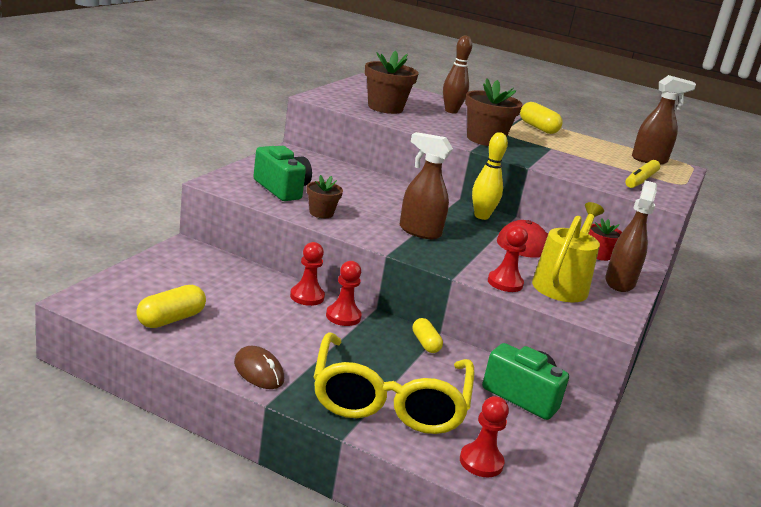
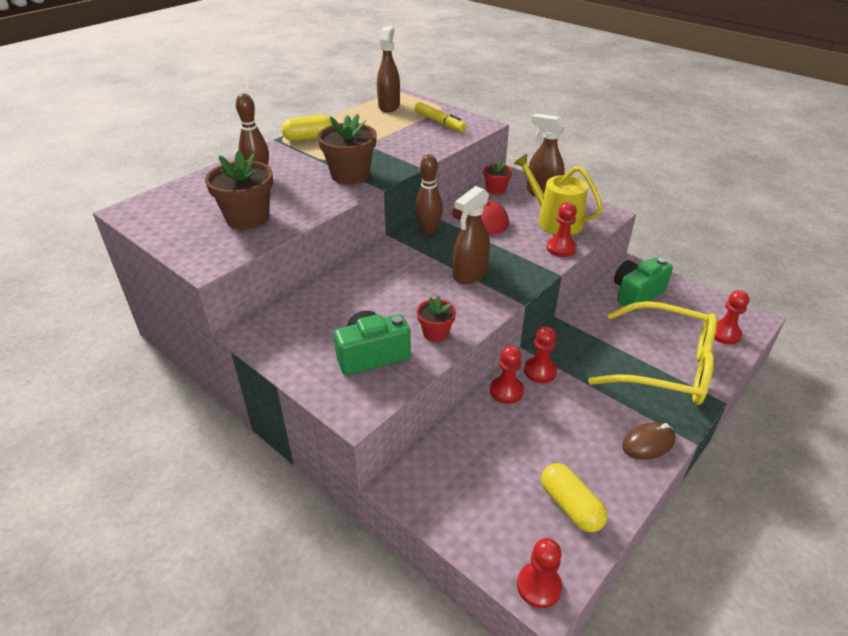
camera: 70 degrees left, 15 degrees up
brown flower pot [306,175,343,218] -> red flower pot [417,296,456,342]
yellow capsule [413,318,443,353] -> none
yellow bowling pin [472,132,508,220] -> brown bowling pin [415,154,443,235]
none -> red pawn [517,538,562,608]

